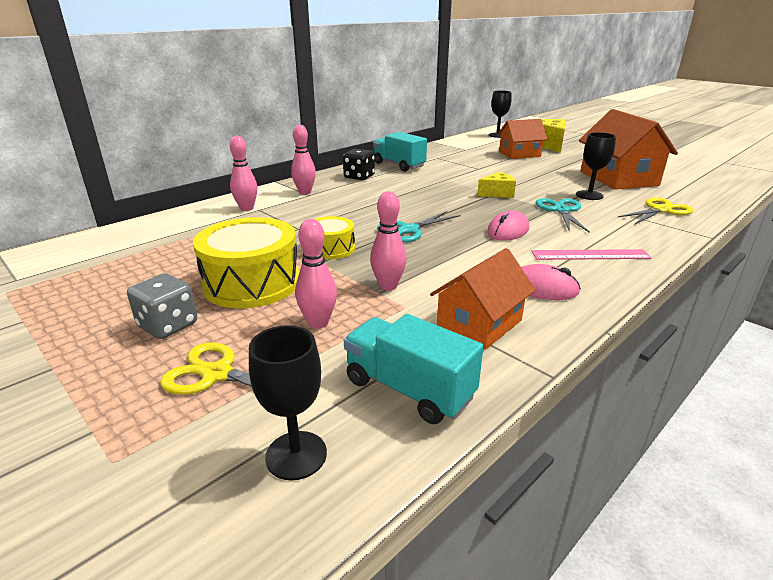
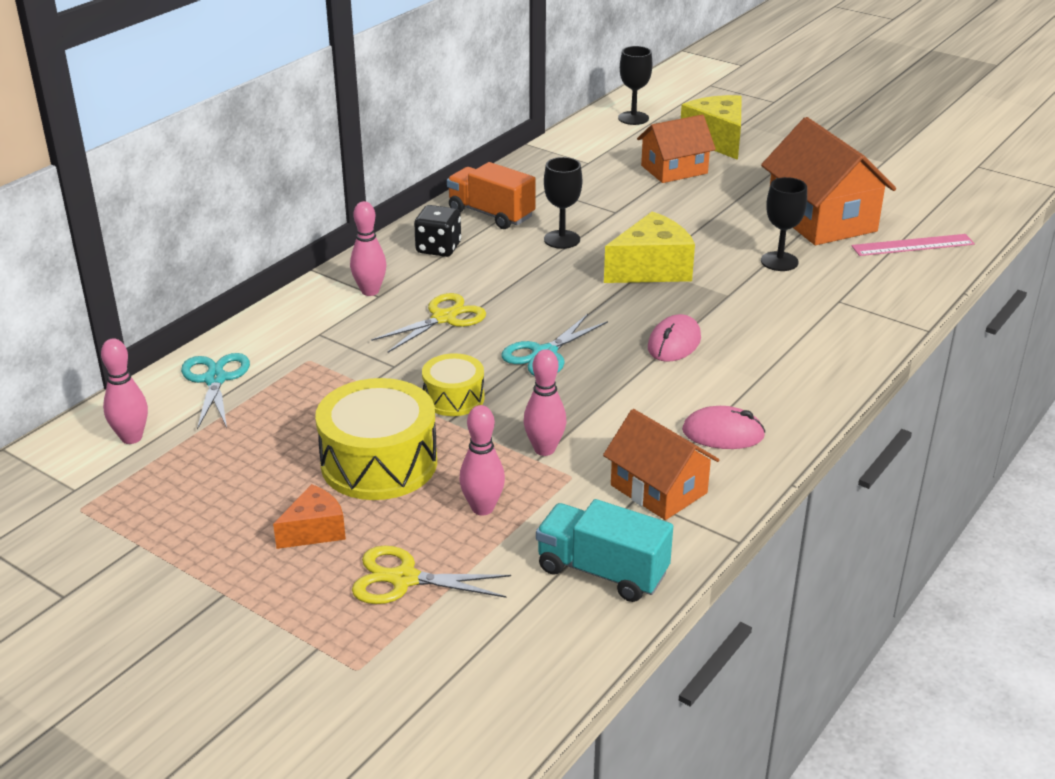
camera: 10 degrees left, 5 degrees up
grey dice [127,273,197,339] -> orange cheese [273,484,346,549]
pink bowling pin [229,136,257,211] -> pink bowling pin moved to [101,338,148,444]
black goblet [249,325,327,480] -> black goblet moved to [544,157,582,249]
turquoise truck [373,132,427,172] -> orange truck [447,162,536,229]
orange house [430,248,536,350] -> orange house turned 75 degrees counterclockwise [603,409,719,520]
yellow cheese [477,172,516,198] -> yellow cheese [604,211,695,283], size x1.69
pink ruler [531,249,652,260] -> pink ruler moved to [851,234,975,256]
turquoise scissors [536,198,590,233] -> turquoise scissors moved to [181,353,250,430]
yellow scissors [618,197,694,224] -> yellow scissors moved to [371,293,486,353]

